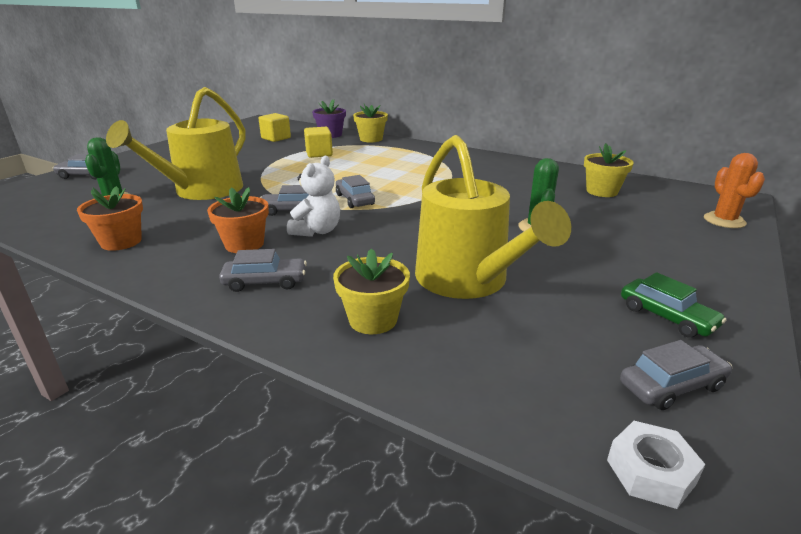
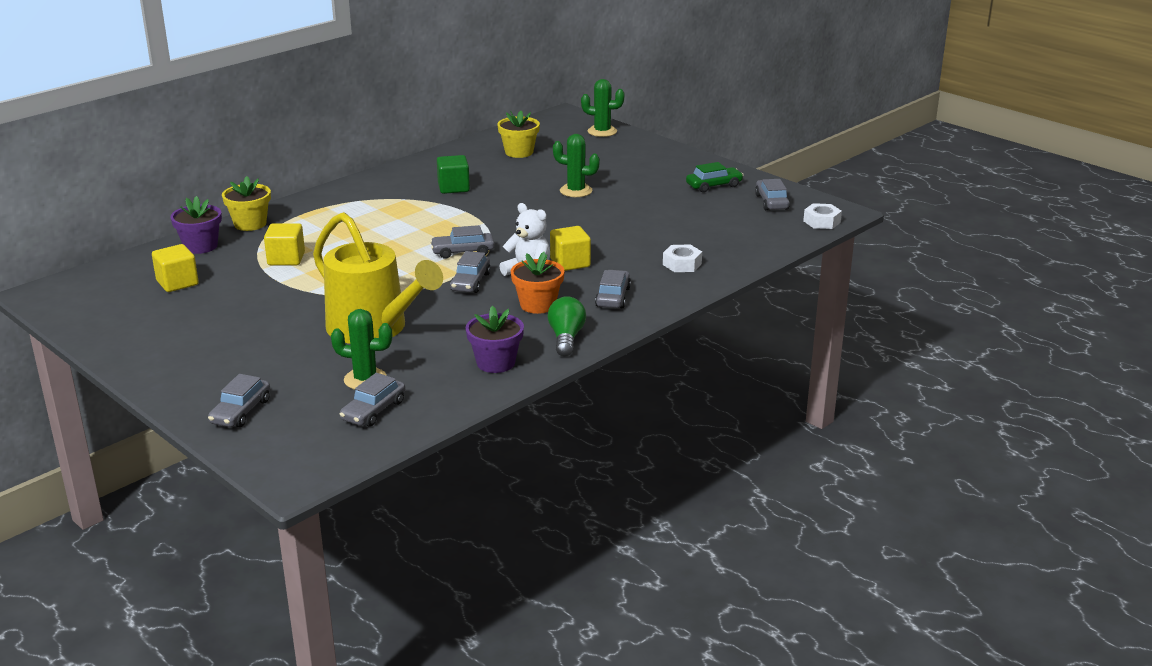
camera: 75 degrees left, 0 degrees up
orange flower pot [77,186,143,251] -> purple flower pot [466,306,524,373]
yellow flower pot [333,248,410,334] -> white nut [663,244,702,272]
yellow watering can [415,135,571,299] -> none
orange cactus [704,153,765,228] -> green cactus [581,79,625,137]
none -> grey car [340,373,406,426]
none -> green cube [437,155,470,194]
none -> green light bulb [548,296,586,357]
none -> yellow cube [550,226,591,271]

